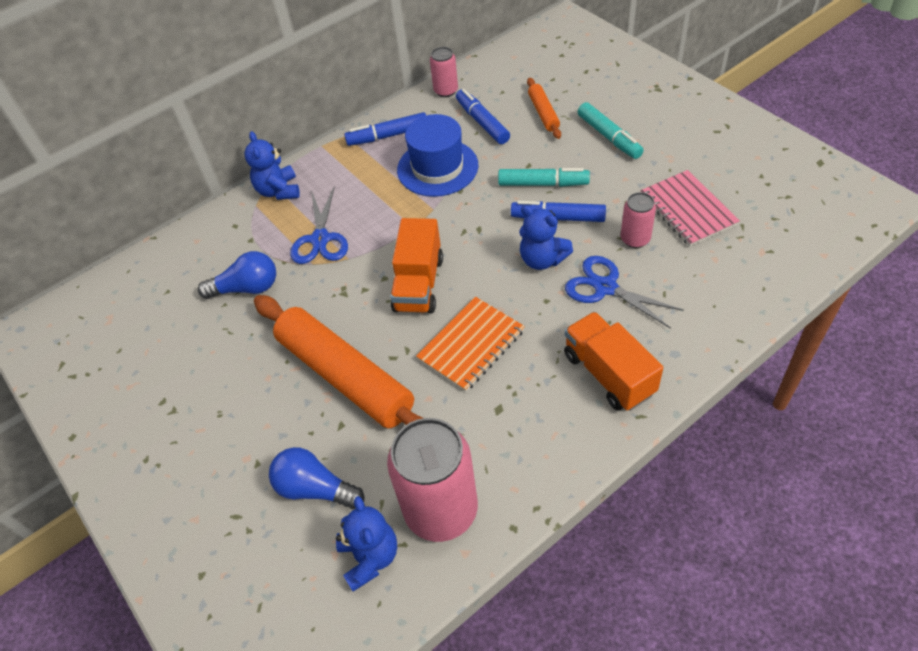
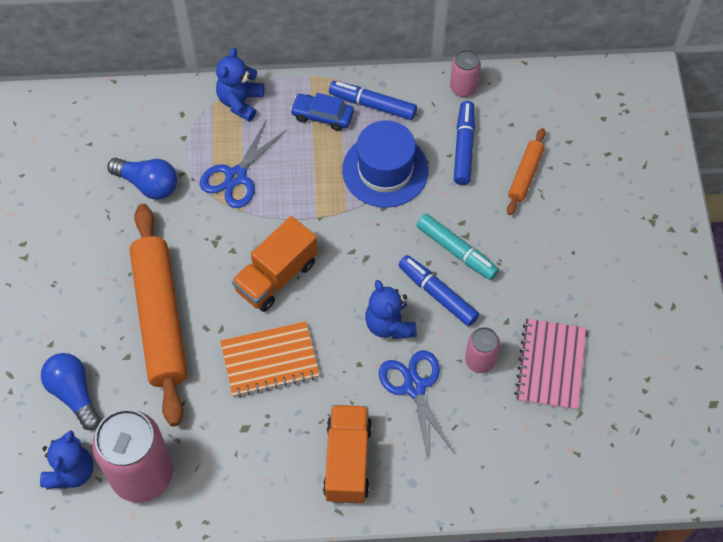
camera: 30 degrees right, 10 degrees up
turquoise marker [578,102,644,159] -> none
none -> blue car [290,93,354,131]

